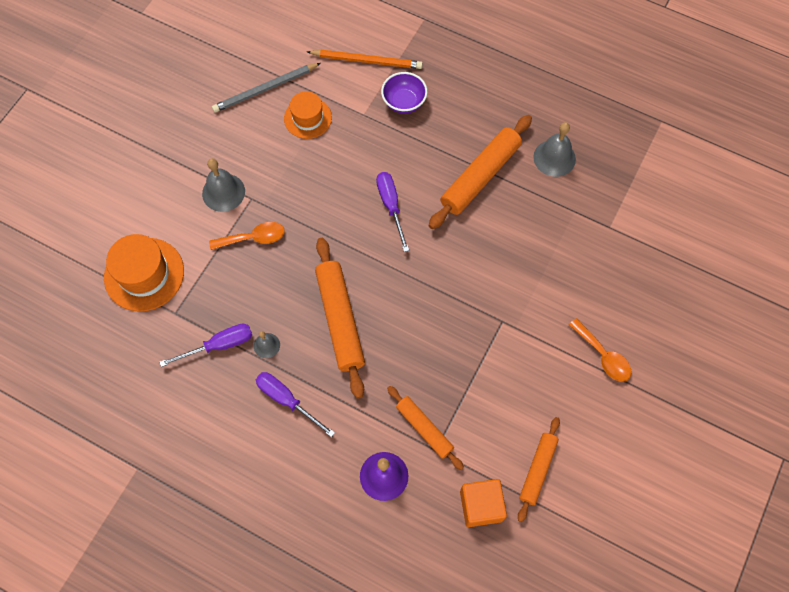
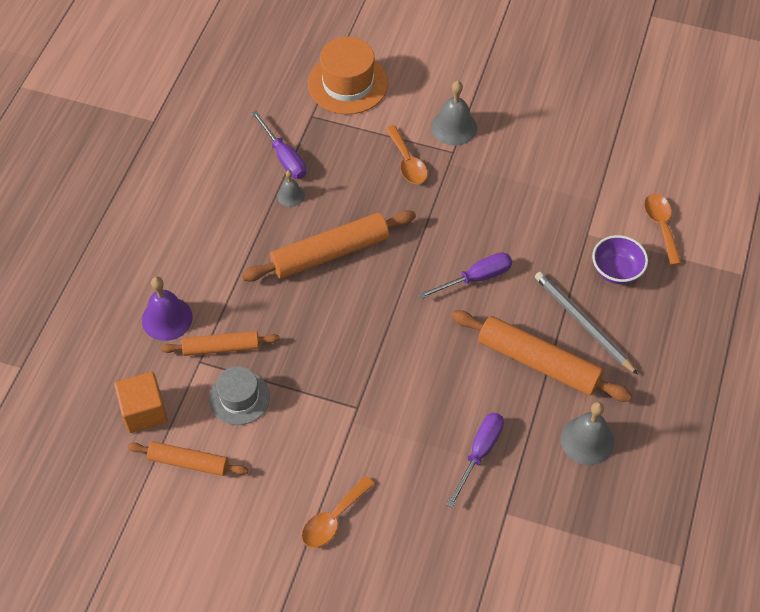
camera: 80 degrees right, 10 degrees down
grey pencil [212,63,321,113] -> grey pencil moved to [535,272,638,375]
purple screwdriver [256,372,335,437] -> purple screwdriver moved to [447,413,504,508]
orange hat [284,91,332,139] -> none
orange pencil [307,50,423,69] -> orange spoon [644,194,681,265]
orange rolling pin [387,386,464,470] -> orange rolling pin turned 45 degrees clockwise [161,331,280,356]
none -> grey hat [209,366,270,425]

